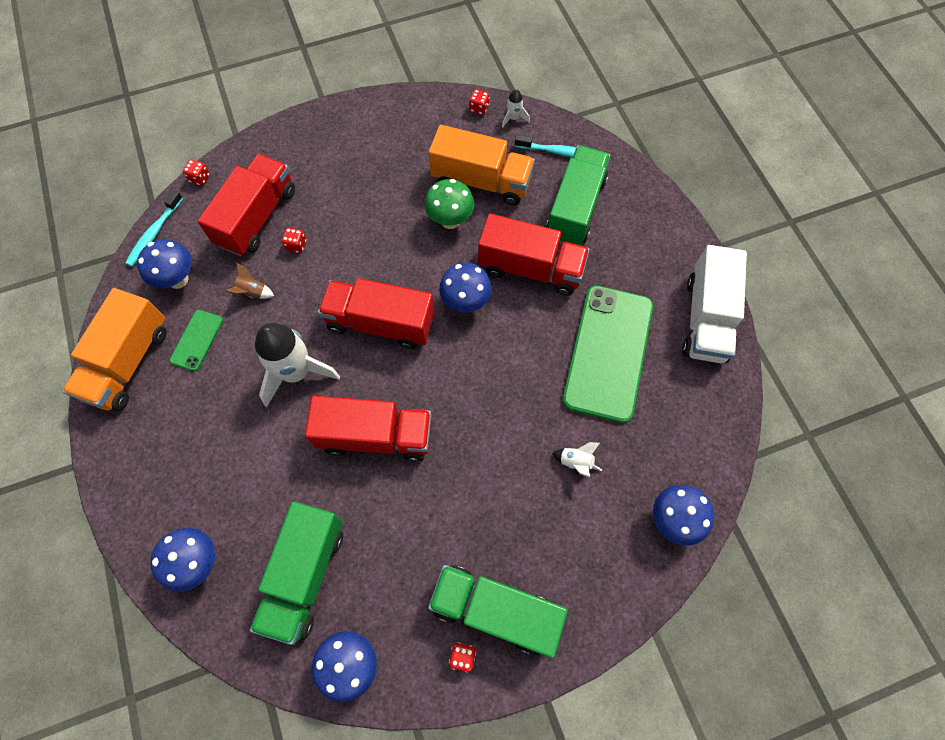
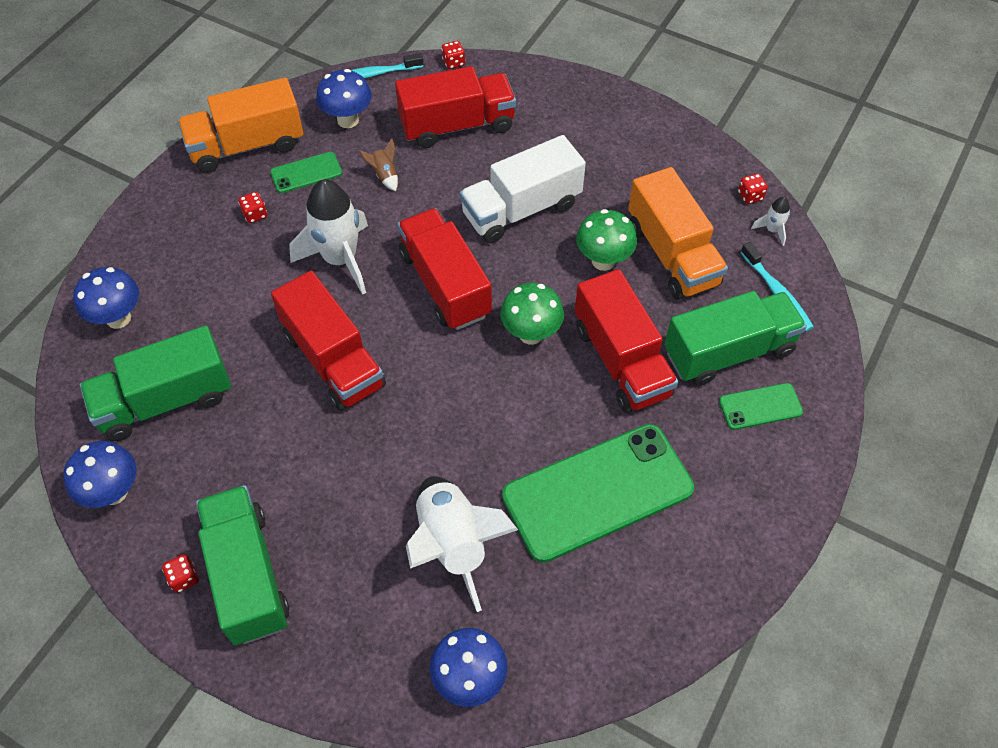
camera: 50 degrees right, 10 degrees down
red dice [282,228,306,253] -> red dice moved to [238,192,267,223]
blue mushroom [439,262,492,312] -> green mushroom [500,283,564,345]
white rocket [552,442,602,477] -> white rocket [406,476,518,612], size x2.31
white truck [682,245,747,363] -> white truck moved to [460,135,586,243]
none -> green phone [719,383,803,430]

